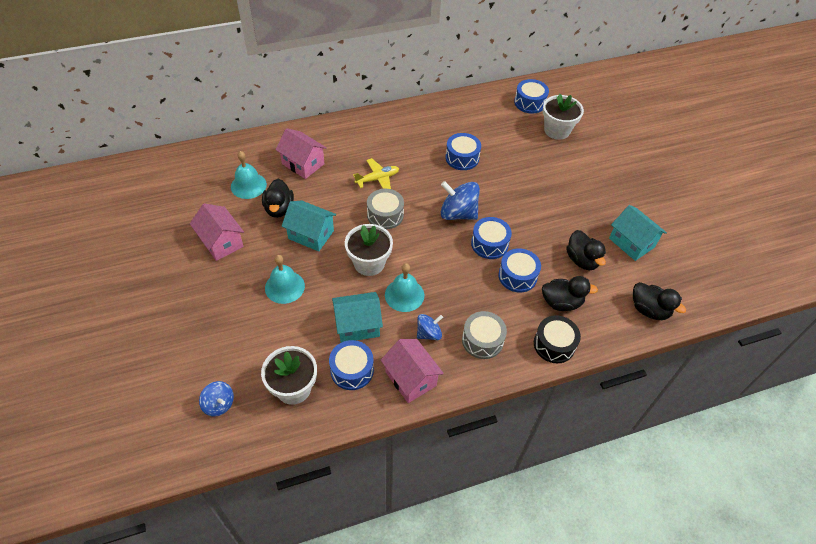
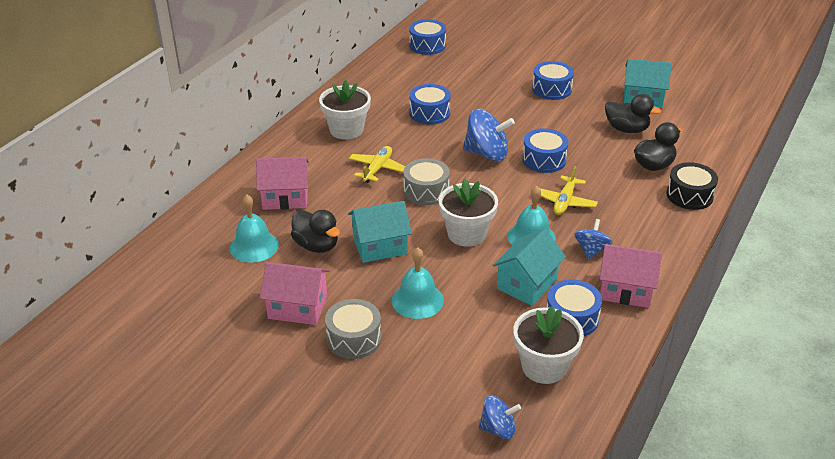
camera: 40 degrees left, 15 degrees down
blue spinning top [441,181,480,220] -> blue spinning top turned 150 degrees counterclockwise [463,109,515,161]
grey drum [462,311,507,359] -> grey drum moved to [325,299,381,359]
blue drum [498,248,541,292] -> blue drum moved to [532,61,574,100]
white flower pot [543,93,584,140] -> white flower pot moved to [319,80,371,140]
black duck [633,282,686,320] -> none
none -> yellow plane [540,166,598,215]

